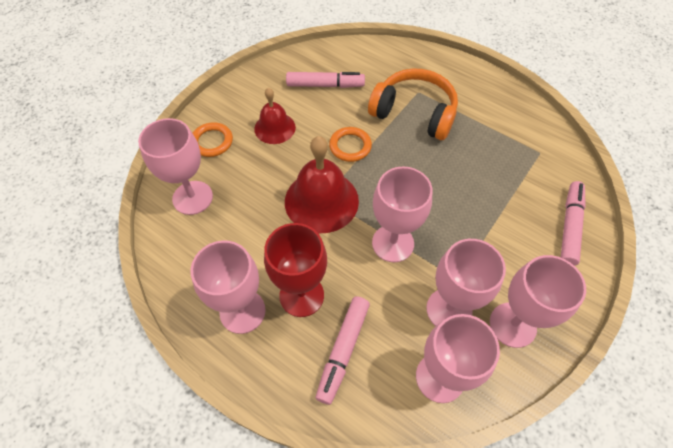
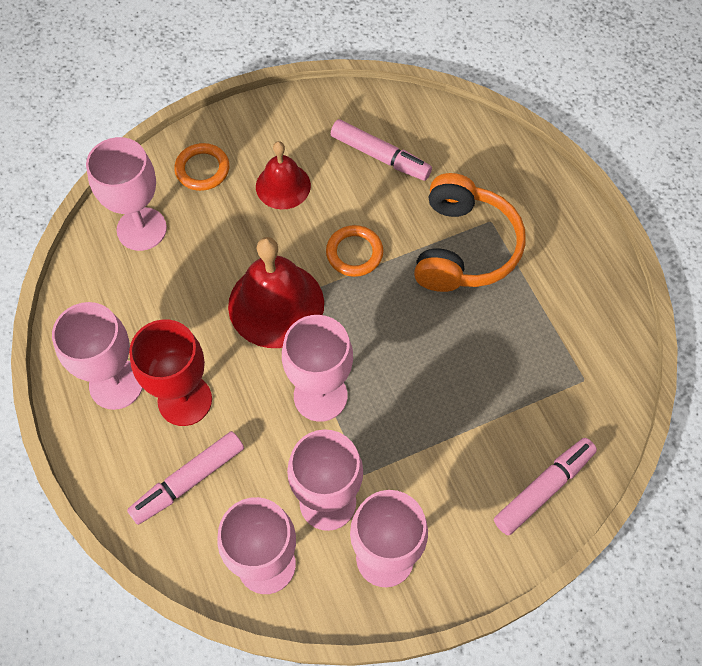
camera: 30 degrees right, 5 degrees up
orange headphones [368,69,458,140] -> orange headphones turned 45 degrees clockwise [414,173,526,292]

